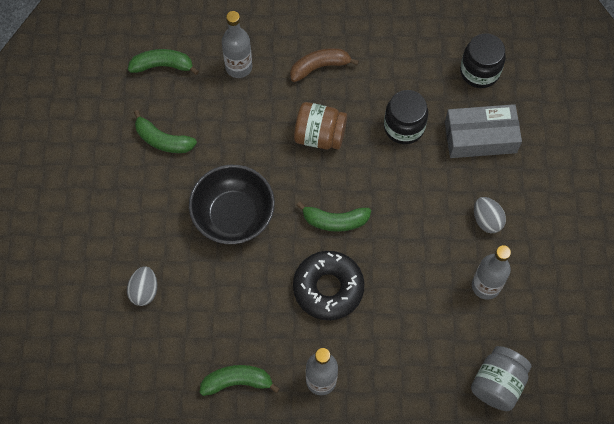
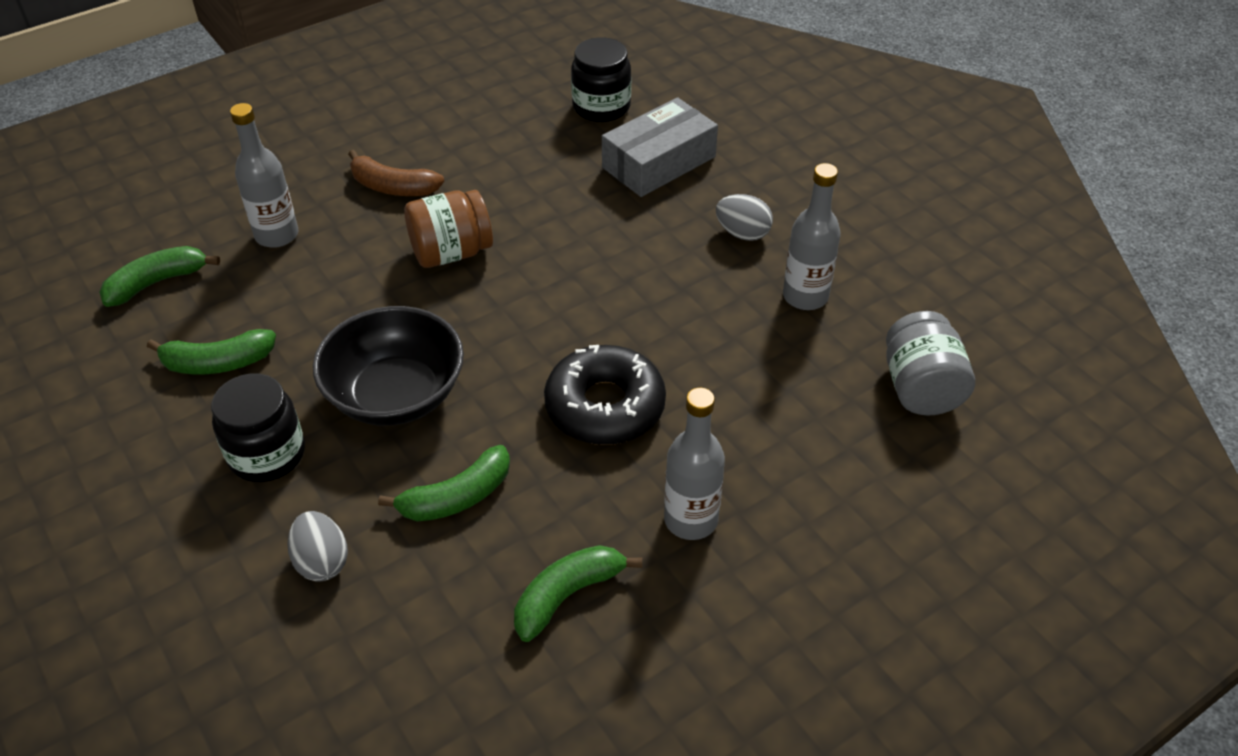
camera: 35 degrees left, 20 degrees down
brown banana [290,48,359,82] -> brown banana turned 105 degrees counterclockwise [348,150,444,196]
green banana [296,201,371,232] -> green banana moved to [378,445,510,521]
black jar [384,90,428,144] -> black jar moved to [211,373,305,482]

